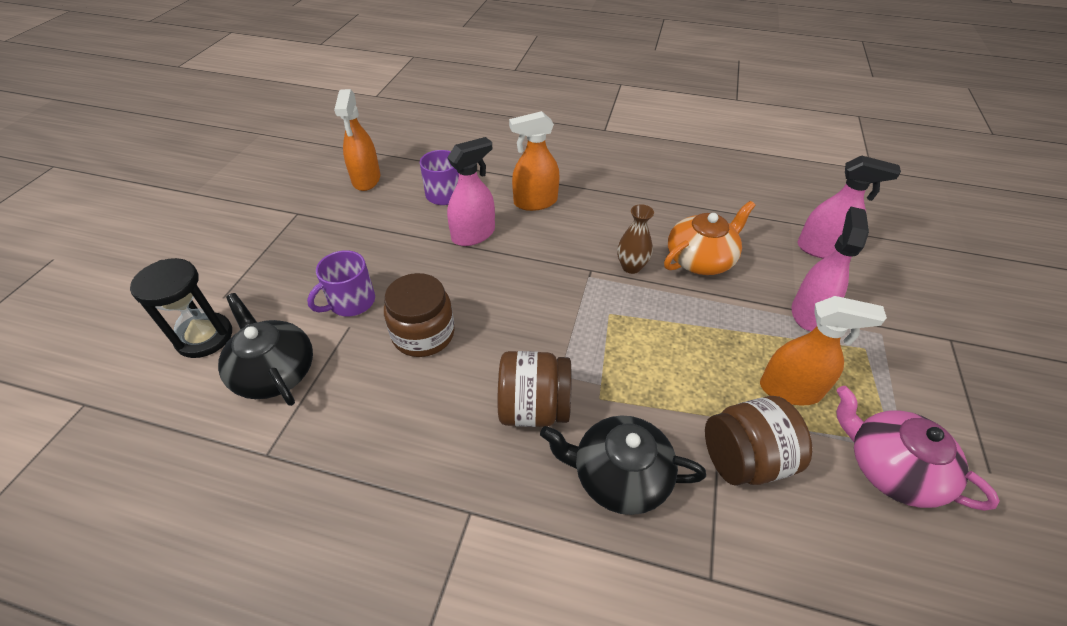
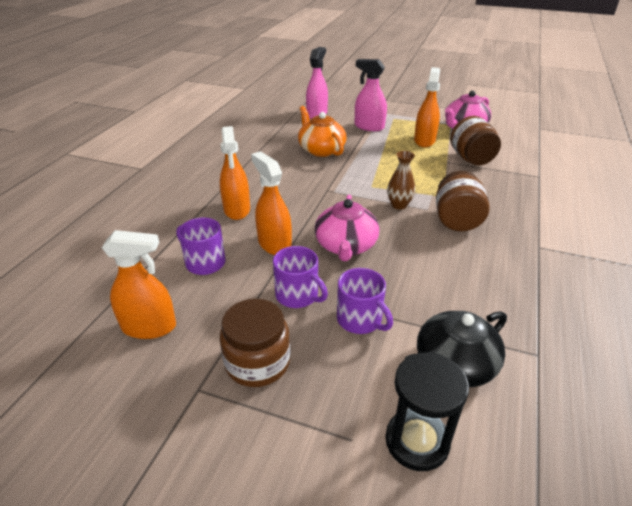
camera: 85 degrees left, 10 degrees down
brown jar [384,273,455,357] -> brown jar moved to [220,299,291,387]
pink spray bottle [447,137,495,246] -> orange spray bottle [251,151,292,255]
black teapot [540,415,706,515] -> none
brown vase [617,204,654,274] -> brown vase moved to [387,151,415,210]
none -> purple mug [273,246,328,308]
none -> pink teapot [315,195,380,261]

